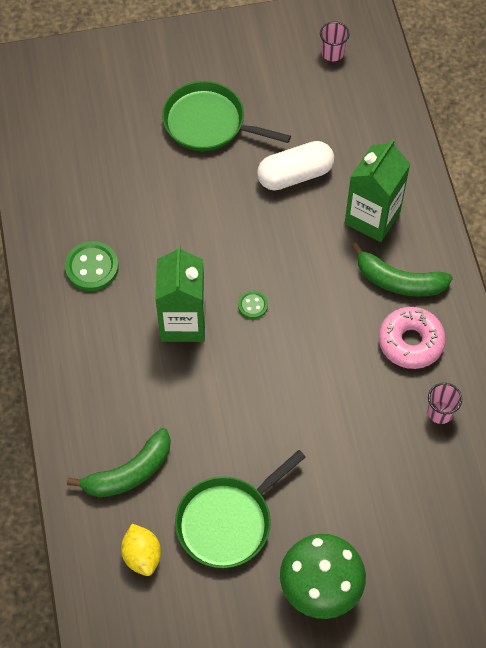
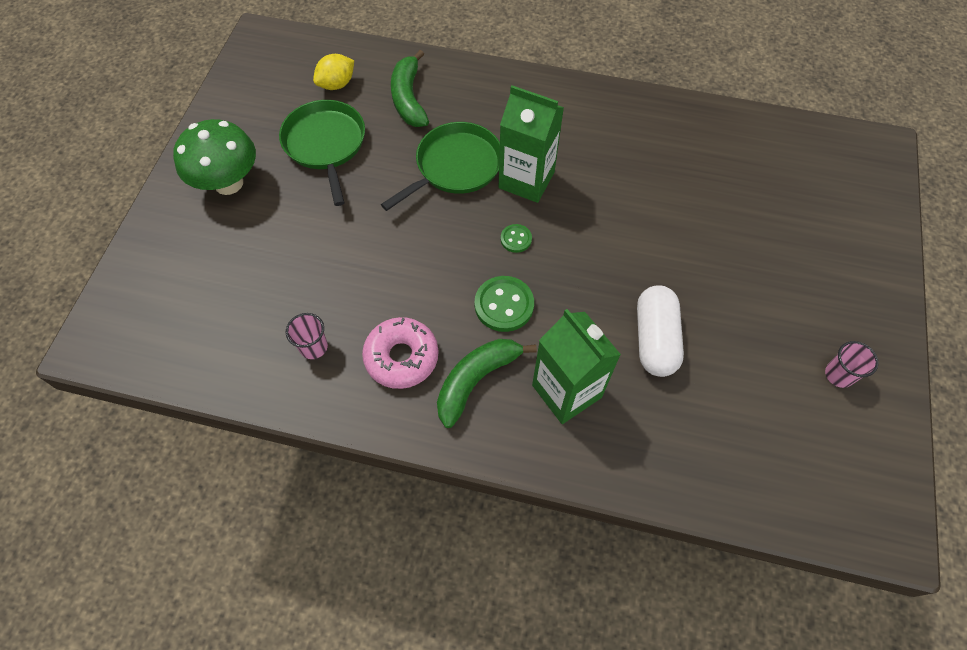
camera: 115 degrees right, 0 degrees up
green button [65,241,119,291] -> green button moved to [475,276,534,332]
yellow lemon [121,524,161,576] -> yellow lemon turned 45 degrees counterclockwise [313,54,354,90]
green pan [162,81,291,151] -> green pan moved to [381,122,500,211]
pink cup [320,22,350,61] -> pink cup moved to [825,341,879,388]

